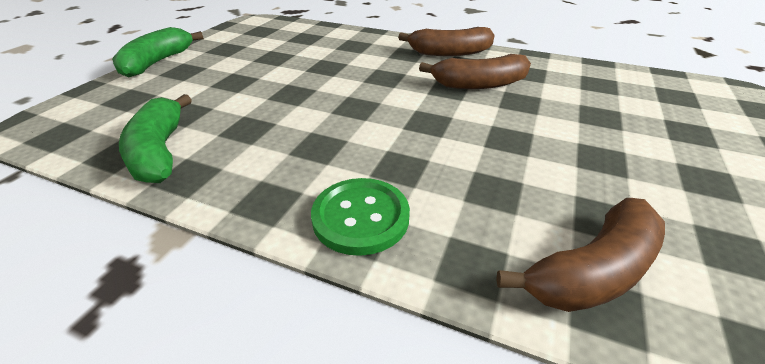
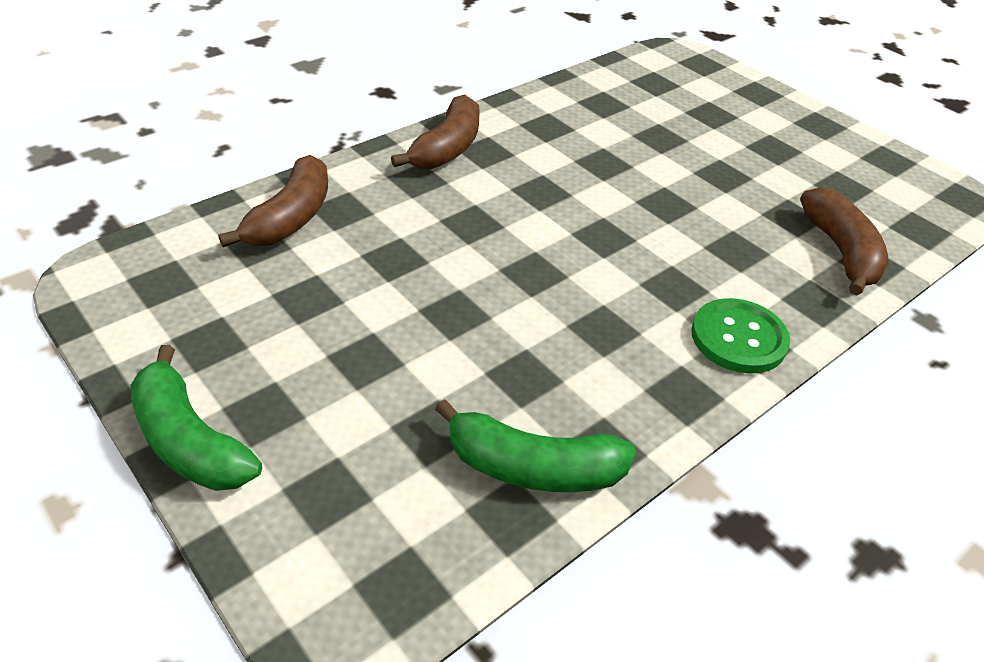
camera: 65 degrees left, 5 degrees up
brown banana [419,54,531,89] -> brown banana moved to [218,155,328,247]

